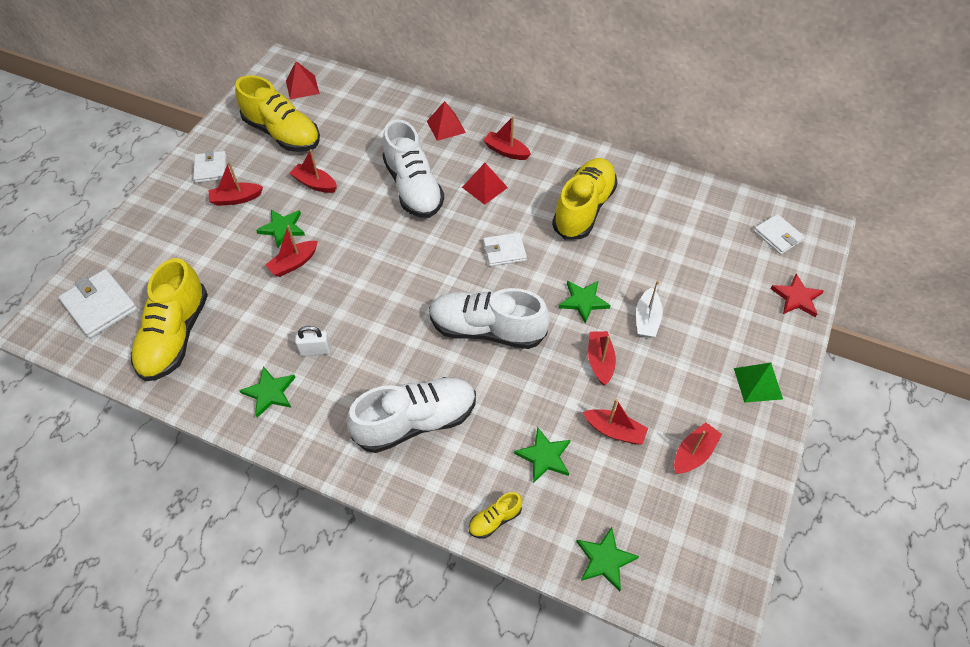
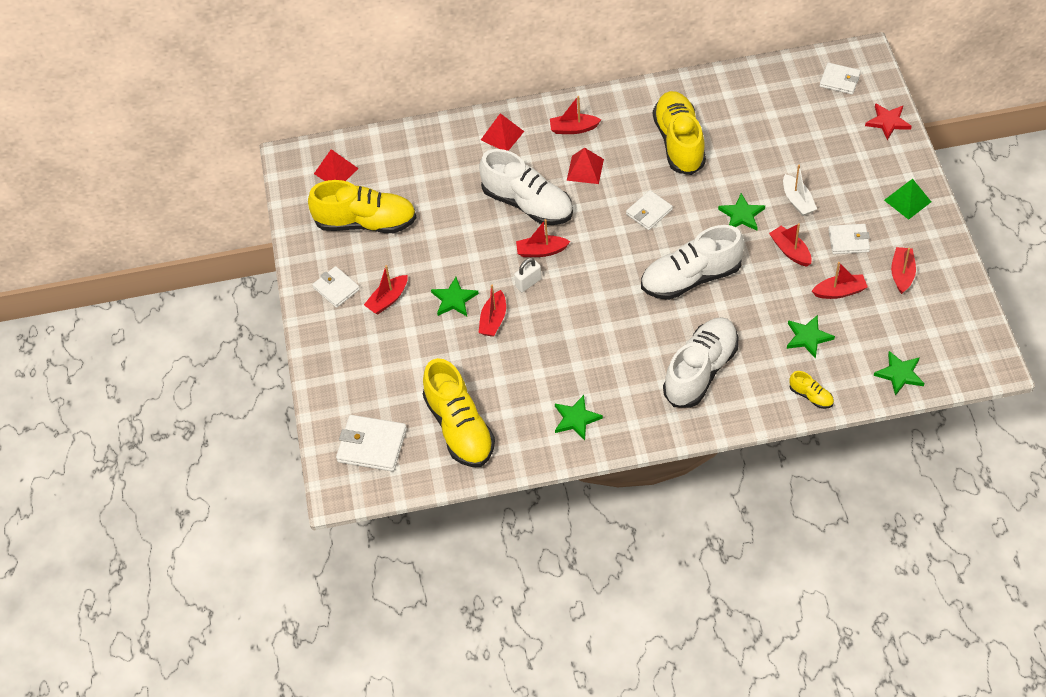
camera: 30 degrees left, 0 degrees up
red boat [289,149,337,193] -> red boat moved to [516,219,570,257]
white padlock [295,326,331,356] -> white padlock moved to [514,258,542,292]
yellow shoe [468,492,522,538] -> yellow shoe turned 75 degrees counterclockwise [790,371,834,409]
none -> white wallet [828,224,870,254]

